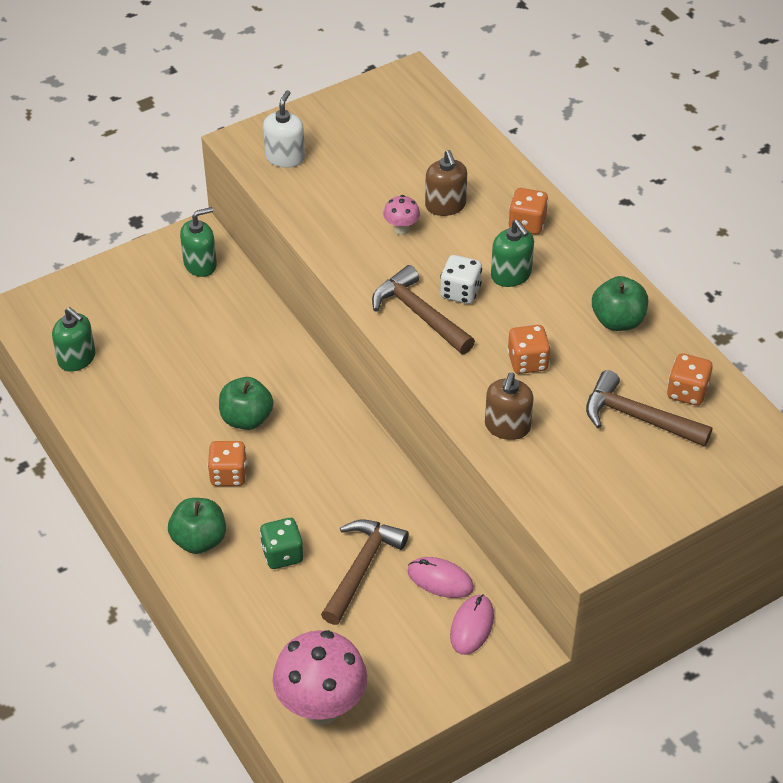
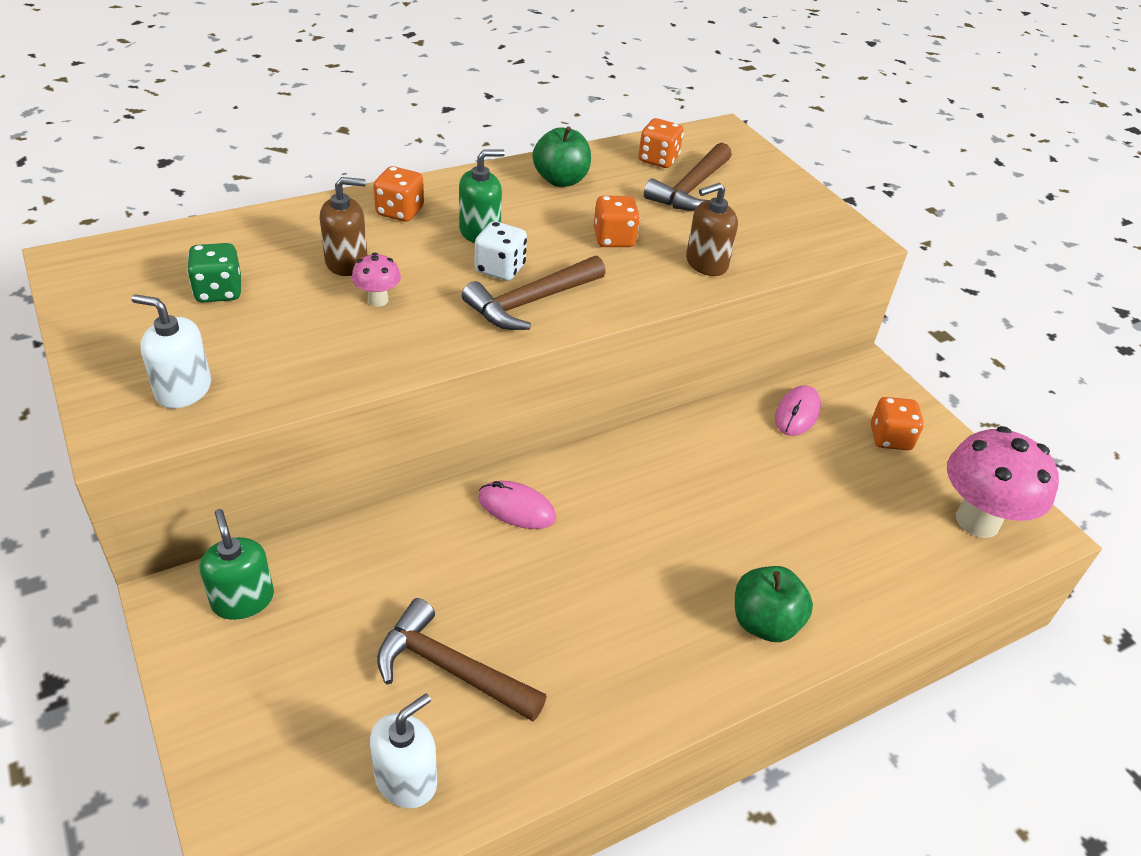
camera: 90 degrees left, 5 degrees down
green soap dispenser [52,307,96,372] -> white soap dispenser [370,694,437,808]
orange dice [208,441,247,486] -> orange dice moved to [871,397,924,450]
green apple [219,377,273,430] -> none
green dice [260,518,304,569] -> green dice moved to [187,243,241,303]
brown hammer [321,520,409,625] -> brown hammer moved to [377,598,547,721]
pink mouse [450,594,494,655] -> pink mouse moved to [478,481,556,529]
brown soap dispenser [485,373,534,440] -> brown soap dispenser turned 135 degrees clockwise [686,183,738,276]

